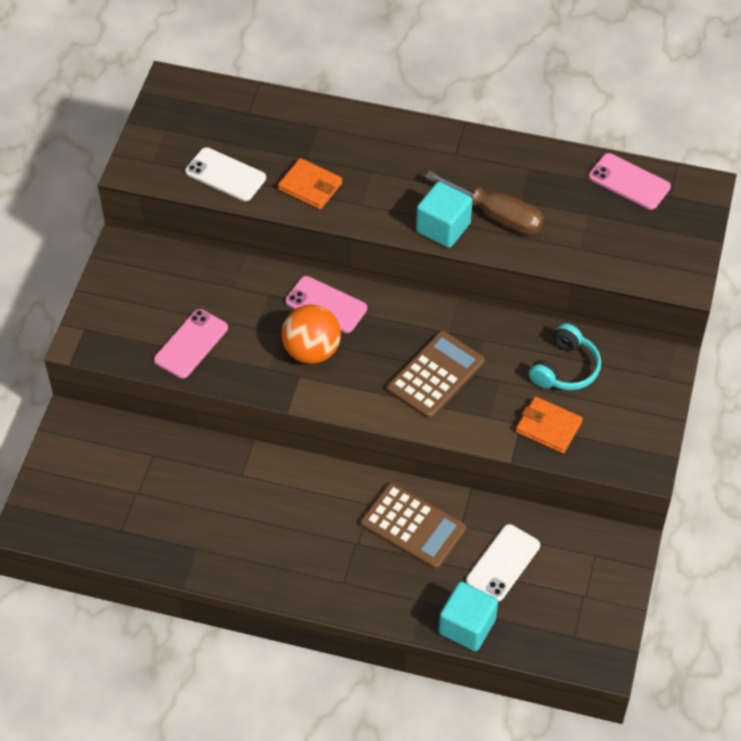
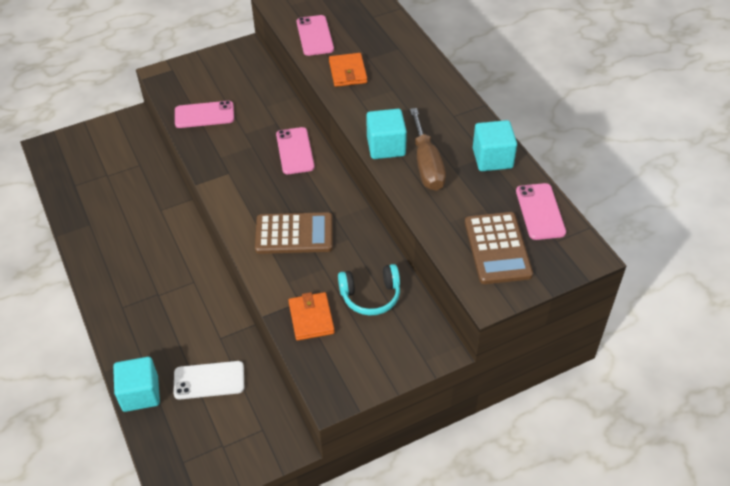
camera: 50 degrees right, 5 degrees down
white phone [185,147,266,201] -> pink phone [297,15,334,56]
orange ball [282,304,341,364] -> none
brown calculator [361,483,466,569] -> brown calculator moved to [465,212,533,284]
none -> turquoise cube [473,120,517,171]

